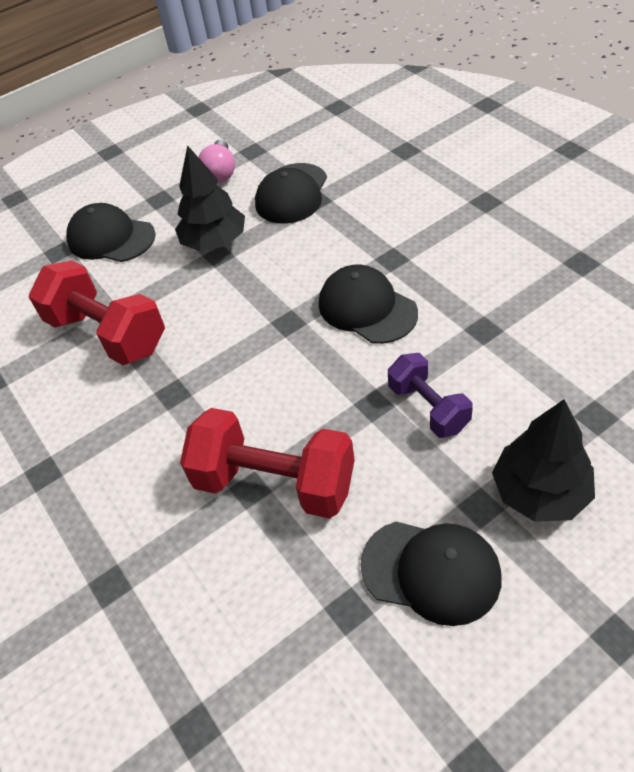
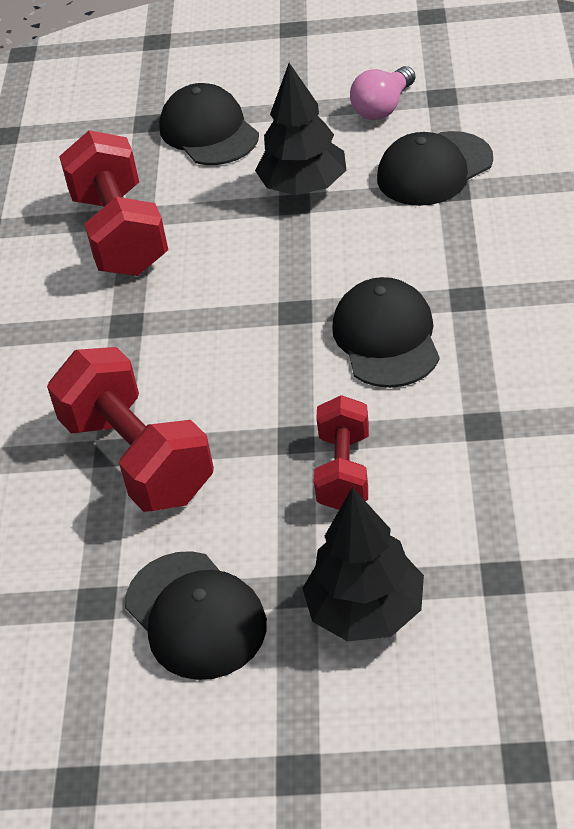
camera: 35 degrees right, 5 degrees down
purple dumbbell [388,353,473,438] -> red dumbbell [314,395,369,510]

